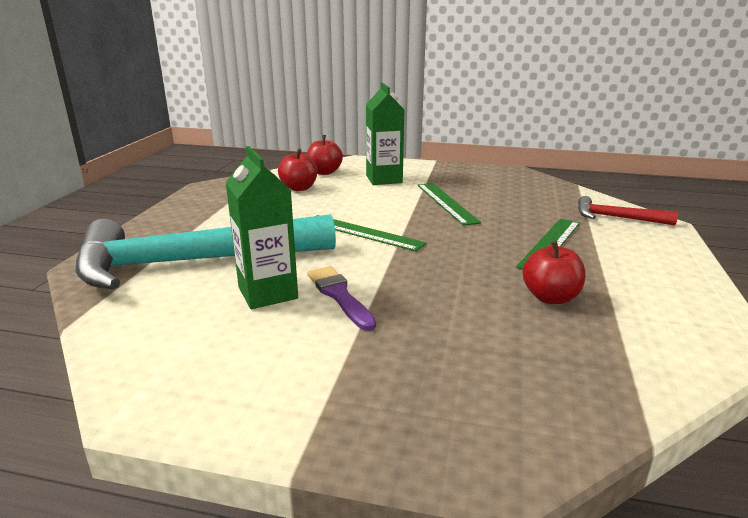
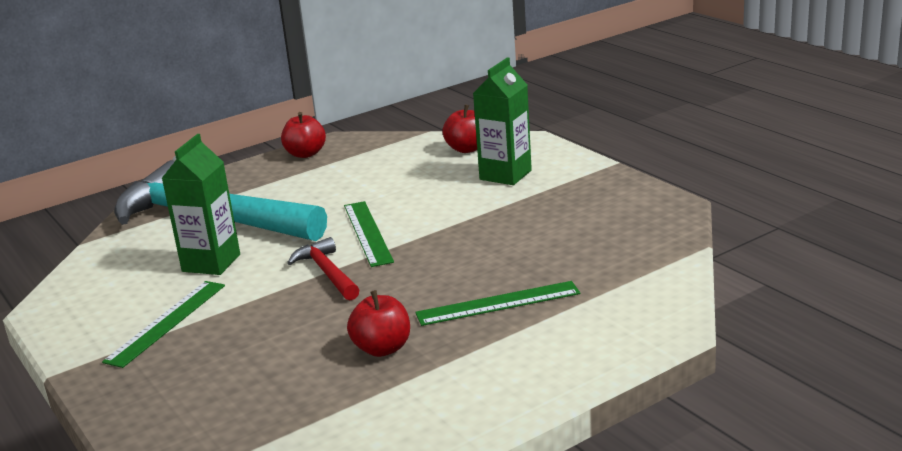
camera: 45 degrees right, 0 degrees up
red apple [278,149,317,191] -> red apple moved to [281,112,326,158]
purple brush [307,266,376,331] -> none
green ruler [417,183,481,226] -> green ruler moved to [102,281,225,368]
red hammer [578,196,678,225] -> red hammer moved to [287,237,359,300]

